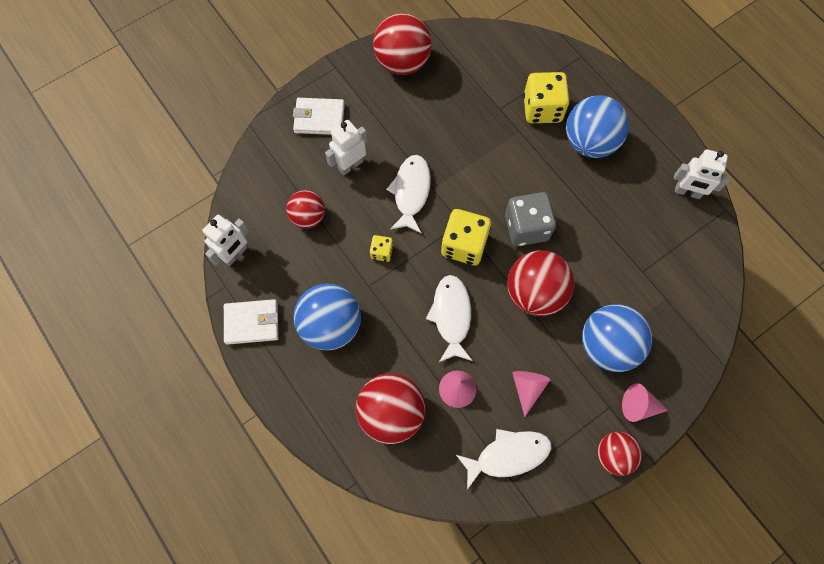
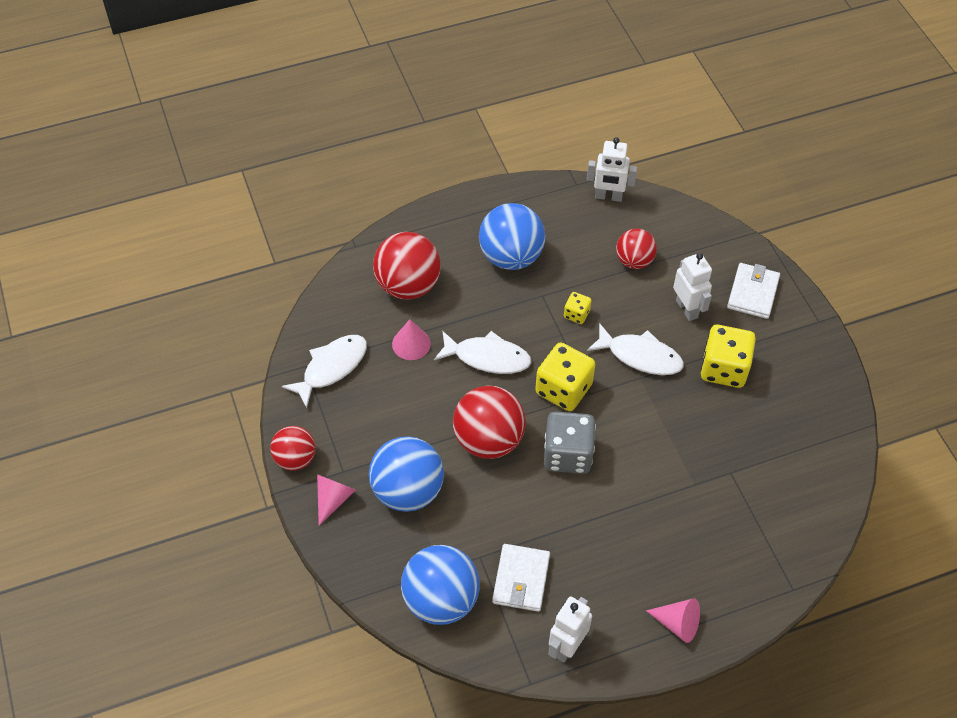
camera: 105 degrees right, 15 degrees down
white robot [203,214,249,266] -> white robot turned 45 degrees counterclockwise [587,137,637,202]
white wallet [224,299,279,345] -> white wallet moved to [492,544,550,612]
red ball [373,13,432,75] -> none
white fish [456,429,552,490] -> white fish turned 135 degrees counterclockwise [282,335,367,408]
pink cone [512,371,551,417] -> pink cone moved to [646,598,700,643]
yellow dice [523,72,570,123] -> yellow dice moved to [701,325,756,388]
blue ball [566,95,629,158] -> blue ball moved to [401,545,480,625]

